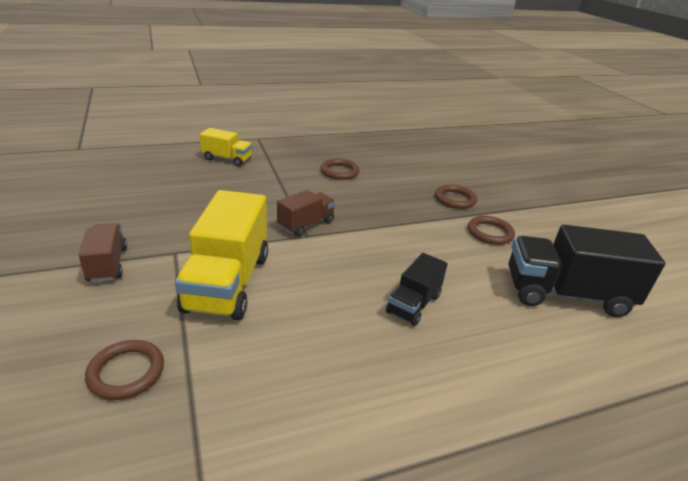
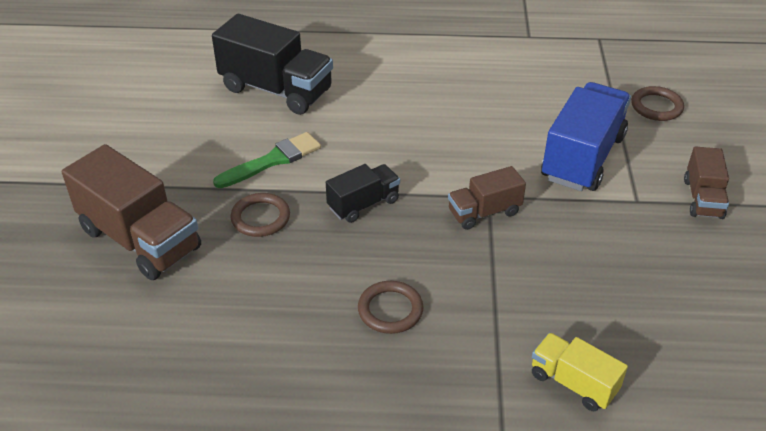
camera: 155 degrees left, 10 degrees up
yellow truck [175,190,268,320] -> blue truck [541,82,631,191]
black truck [386,253,448,326] -> black truck moved to [326,164,400,223]
brown ring [468,216,515,245] -> green brush [213,132,321,188]
none -> brown truck [62,144,201,280]

